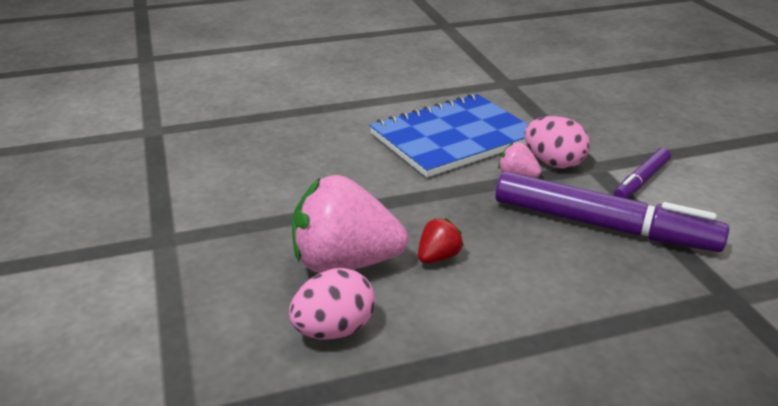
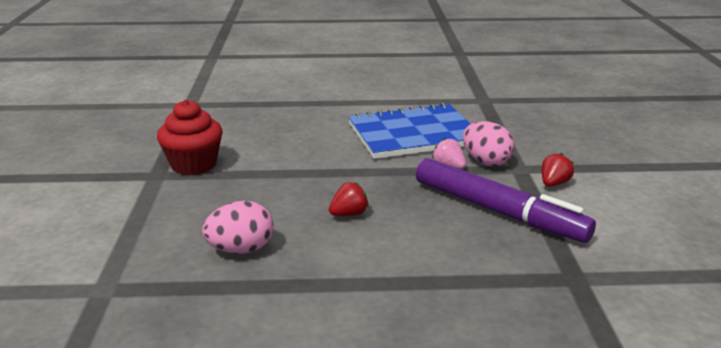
camera: 15 degrees right, 5 degrees down
pink strawberry [292,175,408,273] -> none
purple marker [614,148,671,198] -> red strawberry [542,153,574,187]
none -> red cupcake [157,100,223,175]

